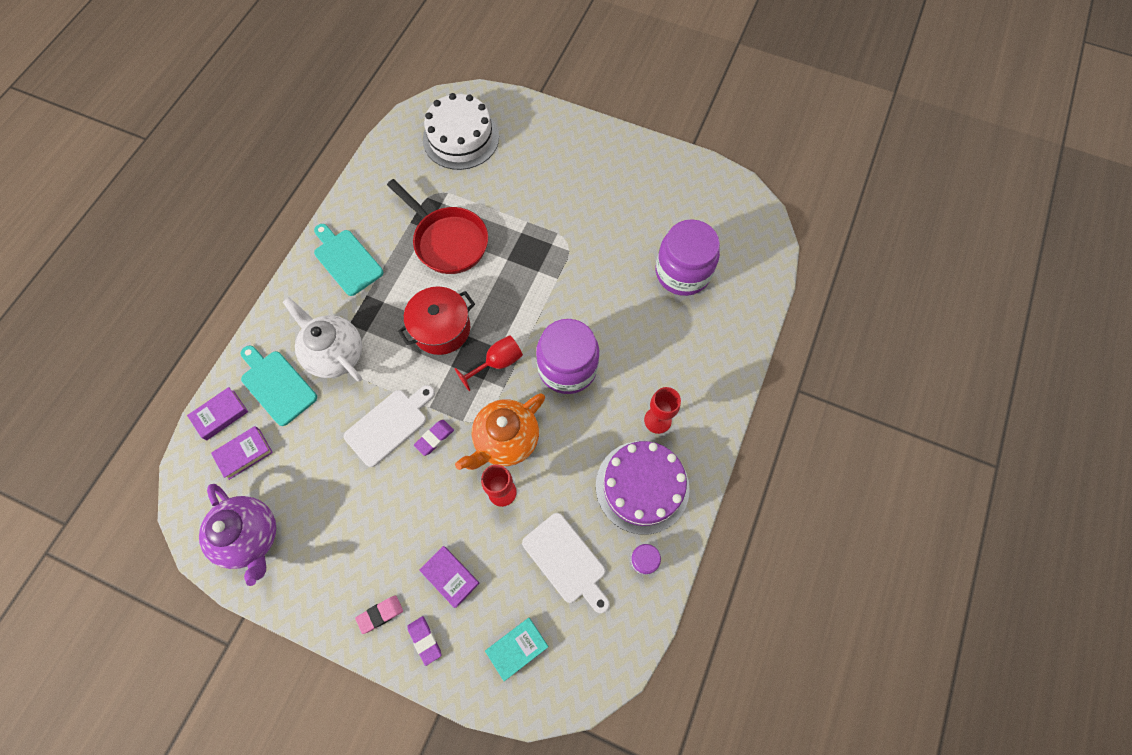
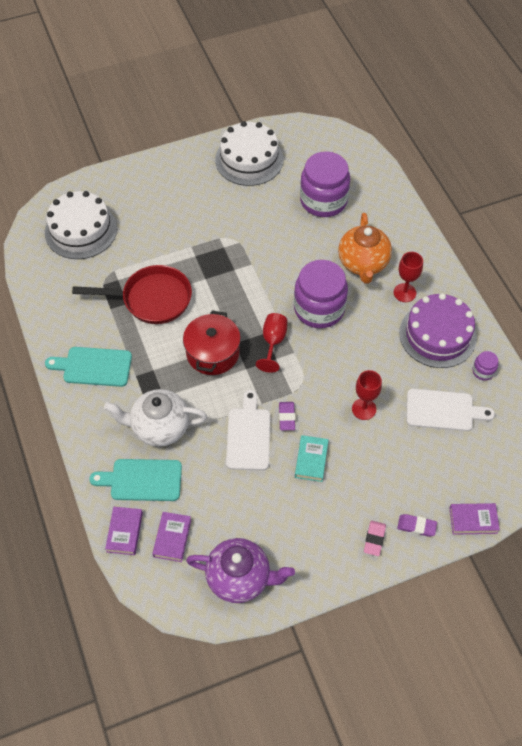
camera: 45 degrees left, 10 degrees down
purple book [419,546,480,608] -> purple book moved to [449,503,500,535]
orange teapot [455,393,545,470] -> orange teapot moved to [338,213,392,284]
turquoise book [485,618,549,681] -> turquoise book moved to [295,435,329,482]
none -> white cake [215,121,284,186]

